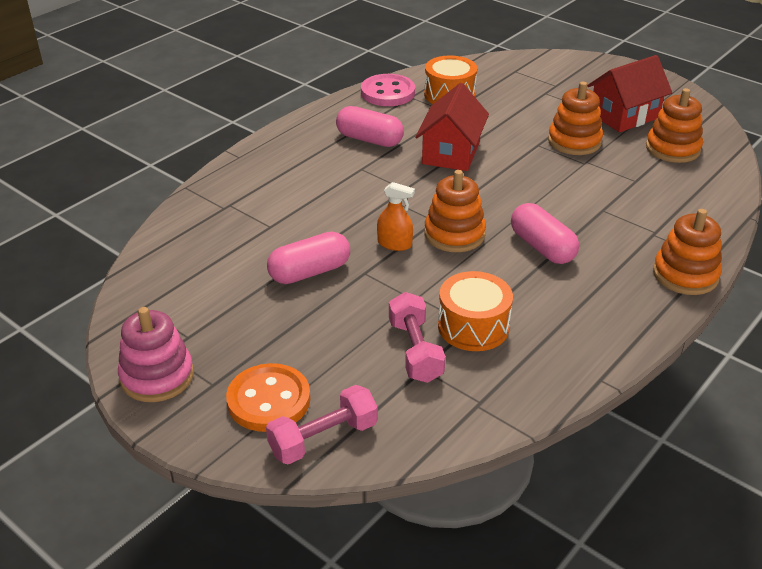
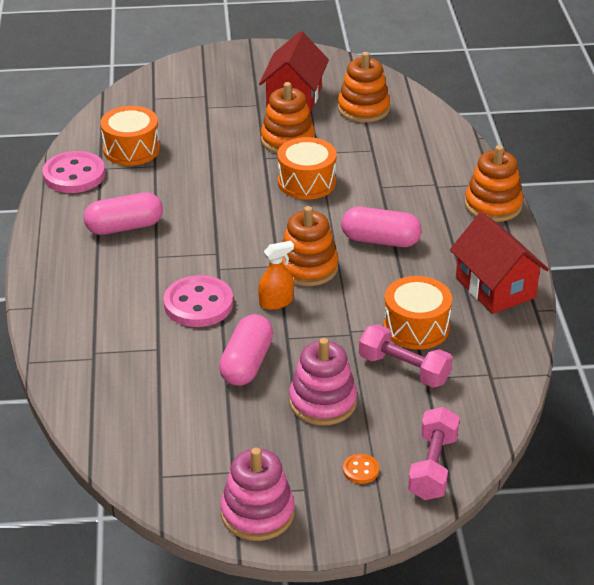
camera: 45 degrees left, 0 degrees up
orange button [226,363,310,432] -> orange button [343,454,379,484], size x0.46
red house [415,83,489,171] -> red house moved to [450,212,549,314]
none -> pink button [163,275,233,327]
none -> orange drum [278,137,337,200]
none -> pink stacking toy [289,338,357,425]

